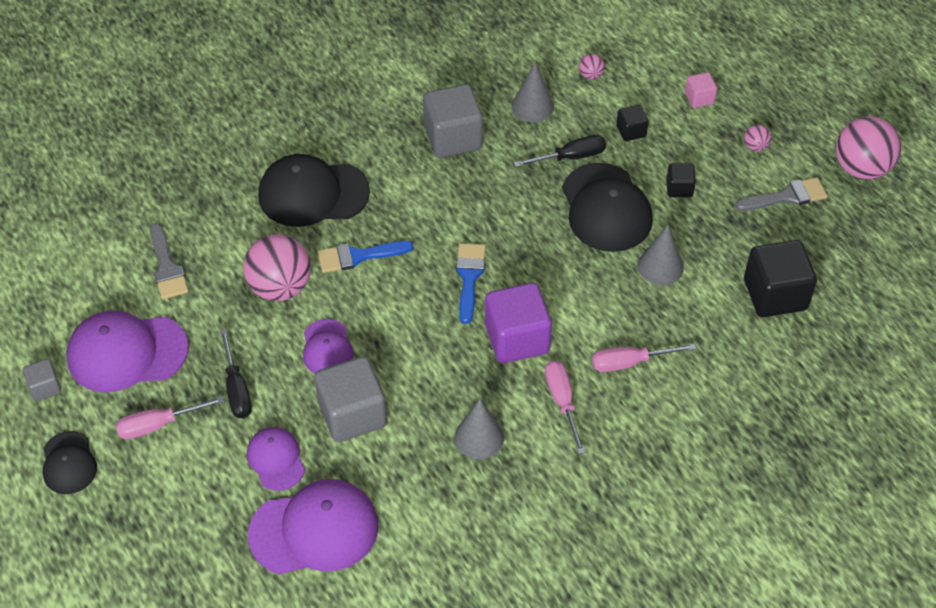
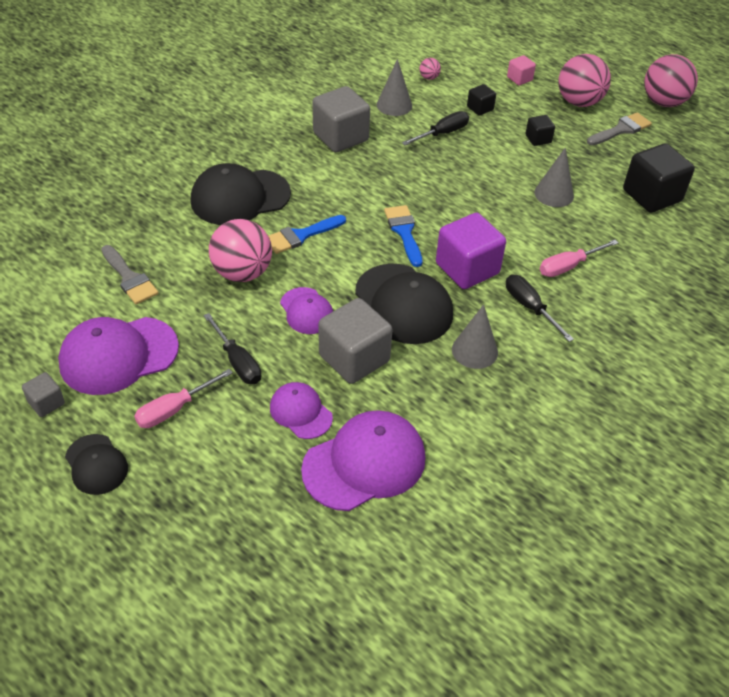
camera: 20 degrees left, 5 degrees down
pink screwdriver [545,360,585,454] -> black screwdriver [506,275,574,342]
black cap [562,163,653,252] -> black cap moved to [355,263,453,344]
pink ball [744,125,771,151] -> pink ball [558,54,611,107], size x2.32

